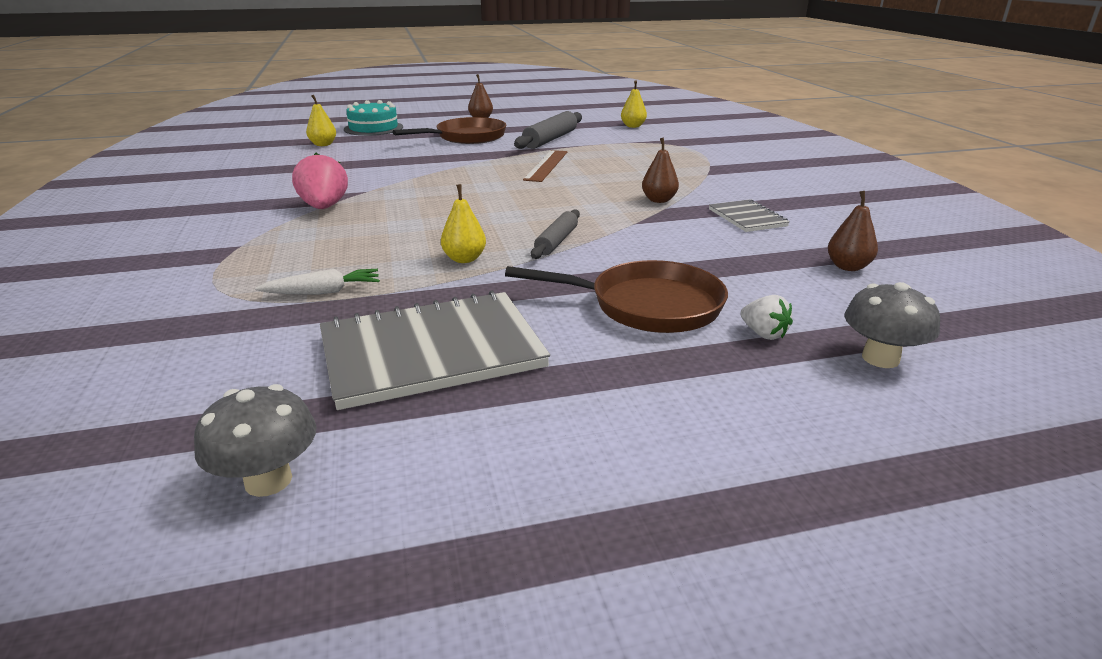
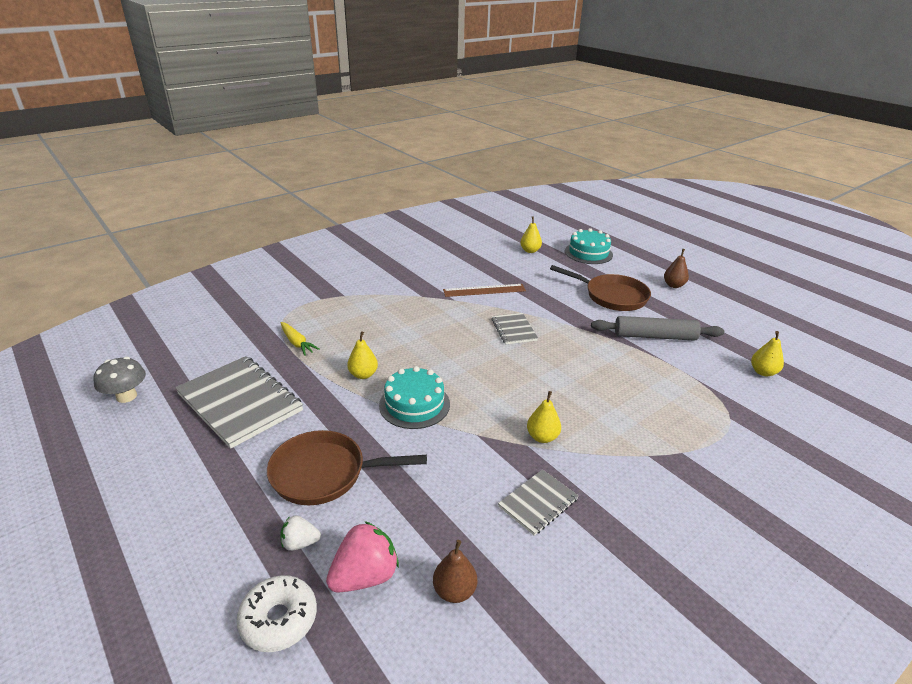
camera: 65 degrees right, 5 degrees up
white carrot [255,269,380,294] -> yellow carrot [281,322,320,356]
pink strawberry [292,153,348,209] -> pink strawberry moved to [326,521,399,592]
brown pan [505,260,728,333] -> brown pan turned 105 degrees clockwise [267,430,427,505]
brown ruler [523,150,568,182] -> brown ruler moved to [443,284,526,297]
grey rolling pin [531,209,580,259] -> turquoise cake [379,366,450,429]
brown pear [642,138,679,203] -> yellow pear [527,391,561,443]
white strawberry [740,295,793,340] -> white strawberry turned 60 degrees clockwise [281,515,321,551]
grey mushroom [844,282,940,368] -> white donut [236,575,317,652]
none -> grey notebook [491,313,538,344]

